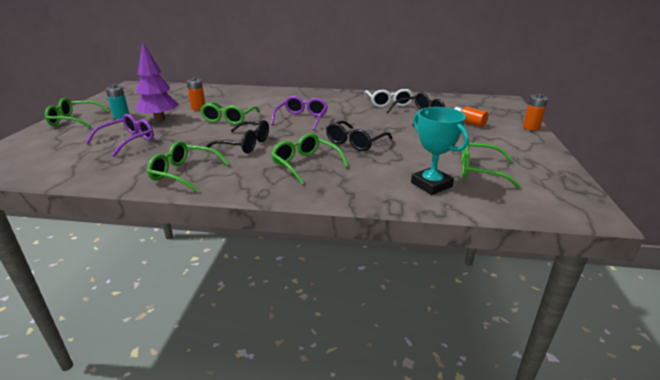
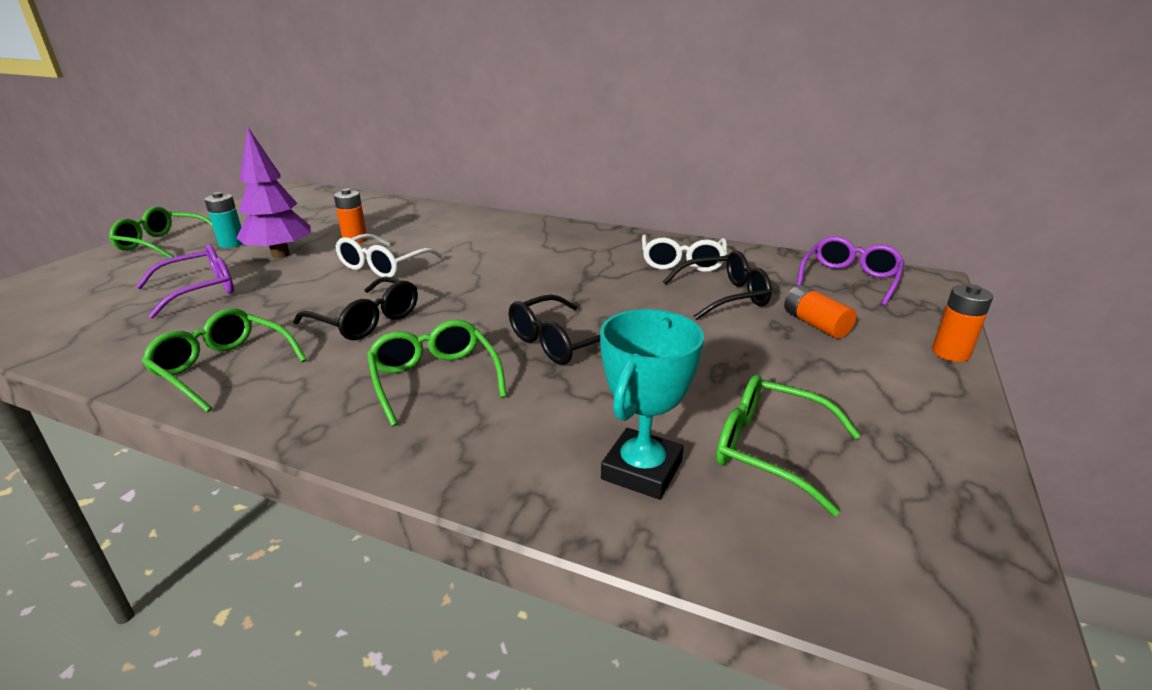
camera: 15 degrees right, 0 degrees up
green glasses [200,102,260,125] -> white glasses [335,234,443,277]
purple glasses [271,96,328,130] -> purple glasses moved to [796,236,904,306]
turquoise trophy [411,107,469,195] -> turquoise trophy turned 45 degrees clockwise [600,309,704,500]

